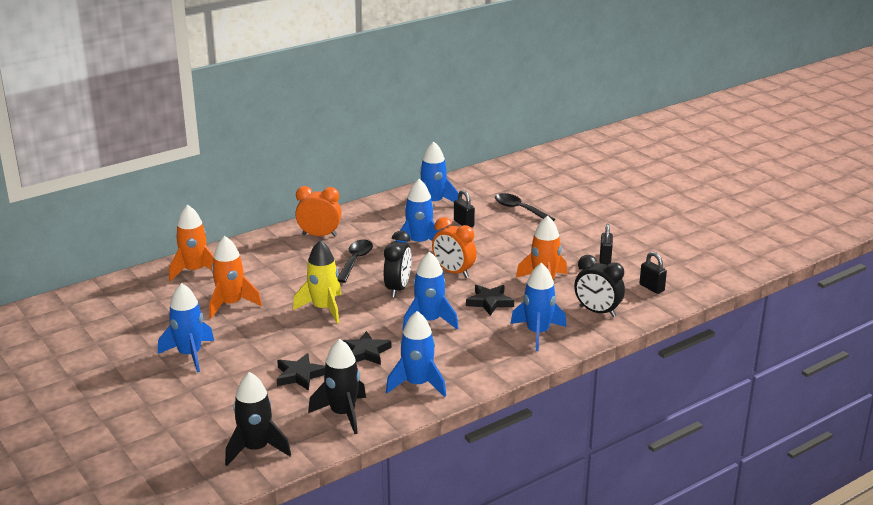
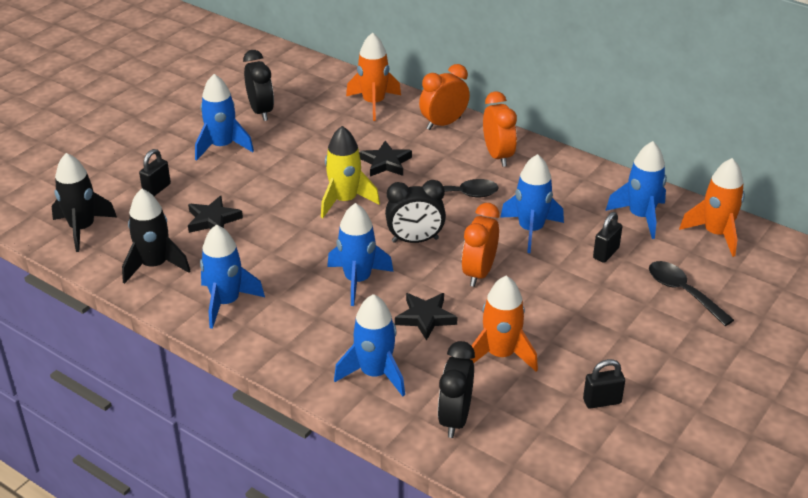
camera: 70 degrees right, 10 degrees up
orange rocket [209,236,262,319] -> orange rocket moved to [679,158,745,257]
black star [342,331,391,365] -> black star moved to [359,141,412,177]
black spoon [495,193,555,221] -> black spoon turned 60 degrees counterclockwise [649,261,734,326]
black padlock [640,252,667,294] -> black padlock moved to [139,149,171,196]
none -> black clock [243,50,274,121]
none -> orange clock [419,64,470,130]

